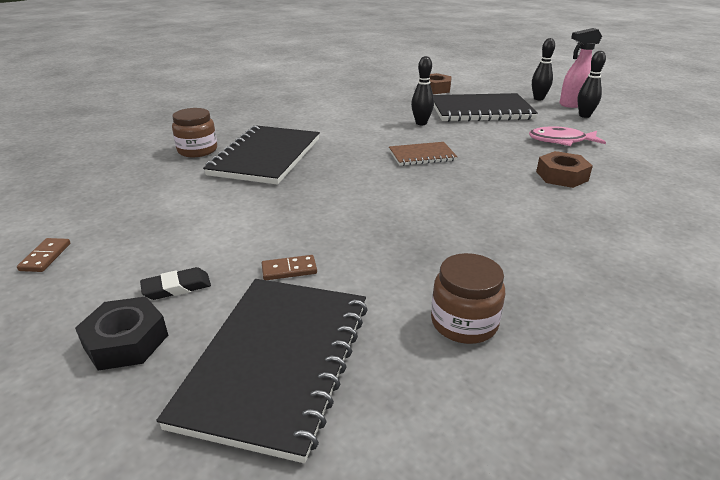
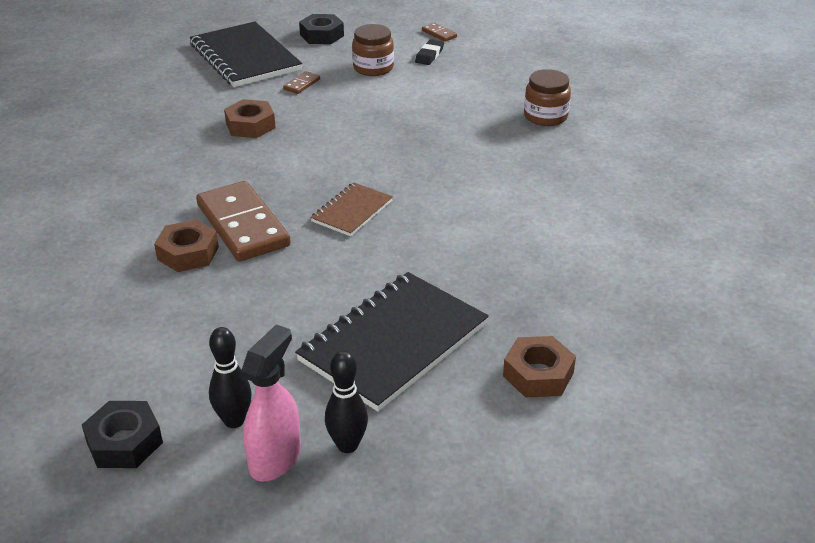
camera: 135 degrees right, 5 degrees up
black eraser [140,267,211,300] -> black eraser moved to [415,39,444,65]
black notebook [203,125,320,185] -> none
black bowling pin [411,56,434,125] -> none
brown jar [431,253,505,344] -> brown jar moved to [352,24,394,76]
pink fish [529,127,606,146] -> none
none -> black nut [82,401,163,468]
none -> brown domino [196,181,291,261]
none -> brown nut [224,99,276,138]

